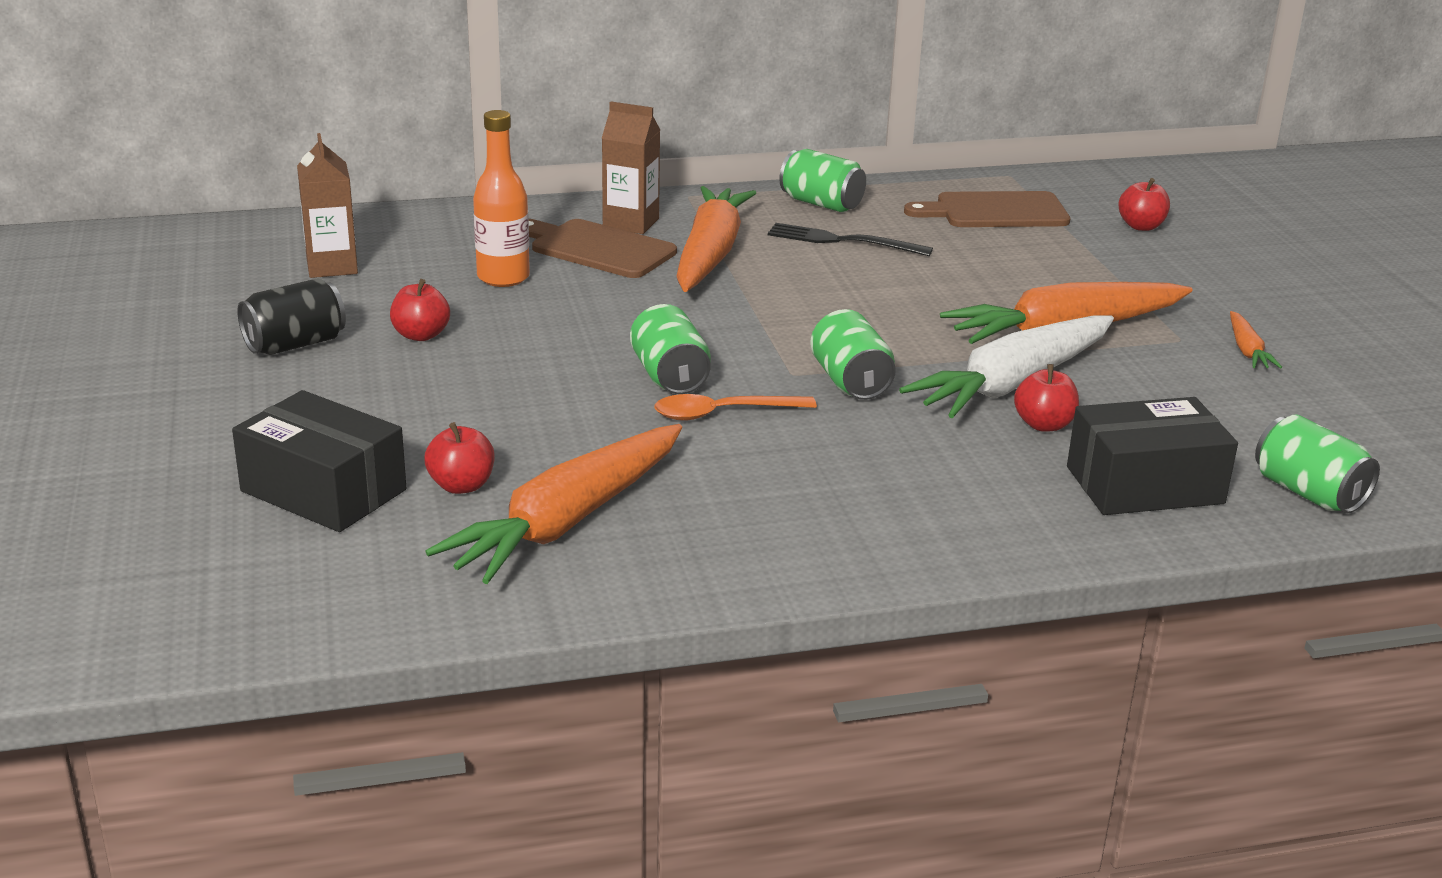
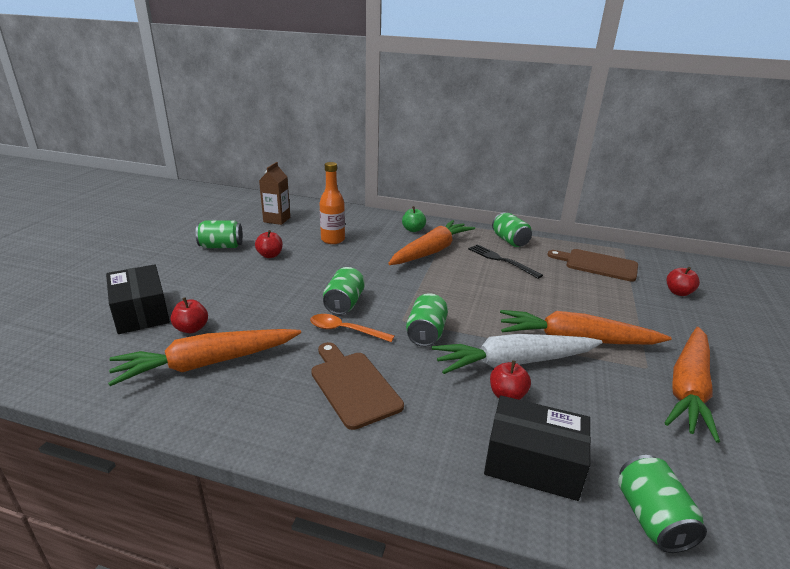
camera: 30 degrees right, 0 degrees up
black can [237,278,346,355] -> green can [196,220,243,248]
brown cutting board [529,219,677,278] -> brown cutting board moved to [311,342,404,430]
brown carton [602,102,660,234] -> green apple [402,206,426,232]
orange carrot [1230,311,1282,369] -> orange carrot [665,327,720,443], size x2.26

